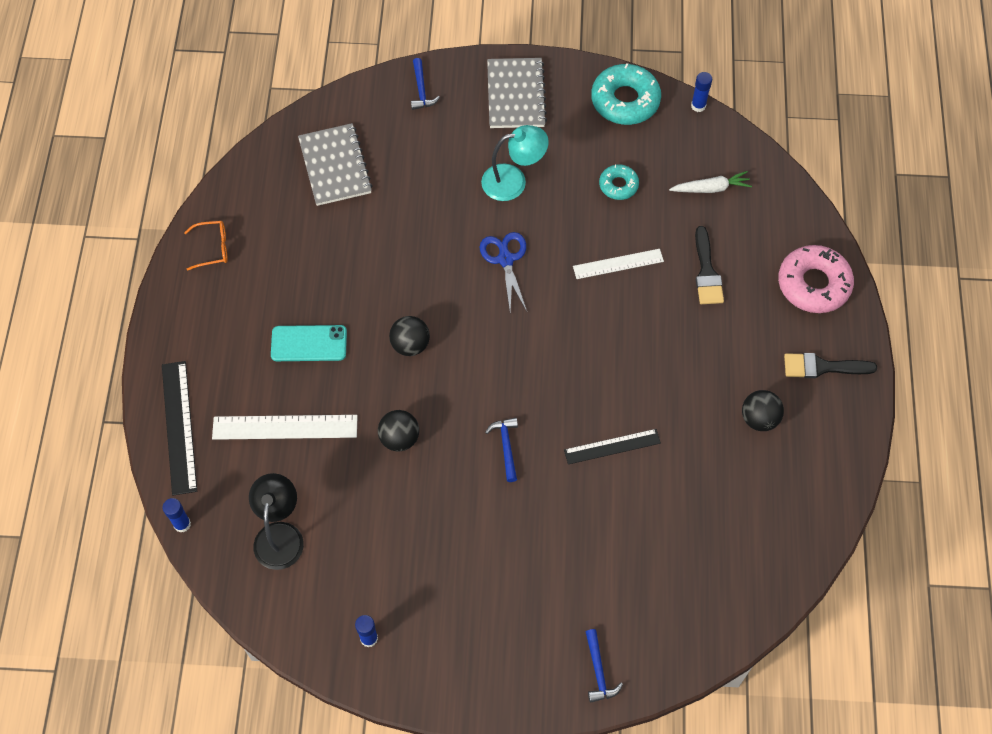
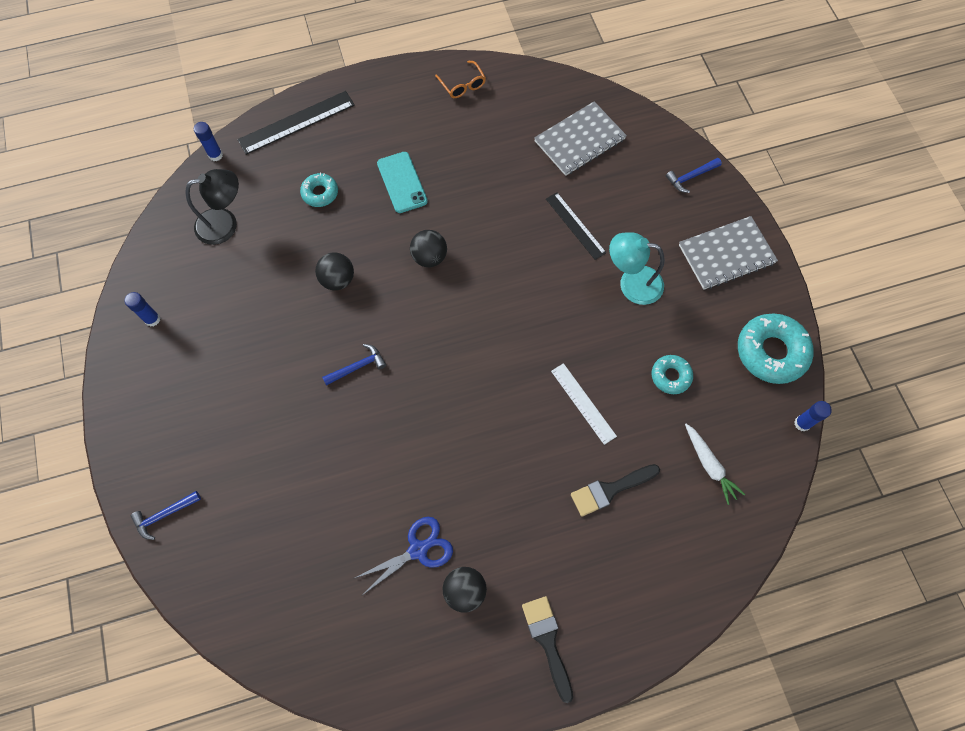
camera: 70 degrees right, 5 degrees up
white ruler [212,415,358,440] -> turquoise donut [300,173,338,207]
blue scissors [480,232,527,311] -> blue scissors moved to [355,517,453,594]
turquoise lamp [481,125,549,201] -> turquoise lamp turned 135 degrees clockwise [609,232,665,305]
black ruler [564,429,661,465] -> black ruler moved to [546,192,607,260]
pink donut [778,245,854,313] -> none

